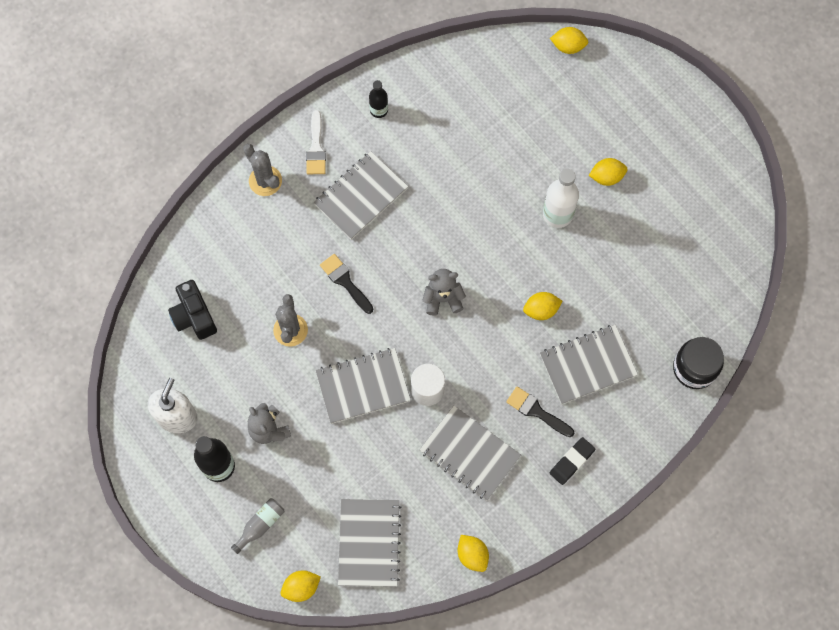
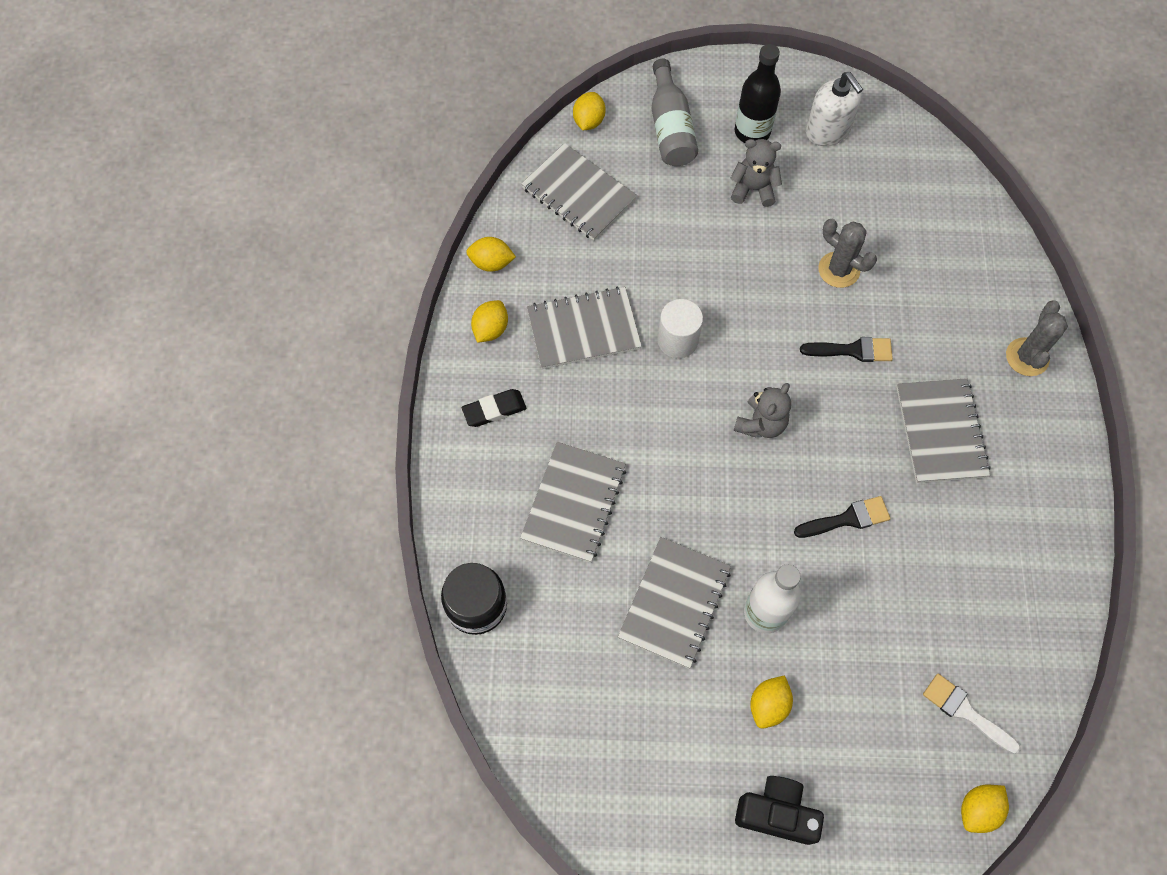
camera: 130 degrees right, 5 degrees down
black camera [168,280,217,340] -> black camera moved to [735,776,824,845]
grey bottle [231,498,284,554] -> grey bottle [652,58,698,166], size x1.66
grey cactus [243,144,282,196] -> grey cactus turned 75 degrees counterclockwise [1006,301,1068,376]
white brush [306,110,326,174] -> white brush moved to [923,674,1021,754]
grey notebook [315,348,411,424] -> grey notebook moved to [618,537,731,669]
black bottle [369,80,388,118] -> none
black brush [506,387,574,437] -> black brush moved to [794,496,891,538]
yellow lemon [523,292,563,320] -> yellow lemon moved to [471,300,508,343]
black eraser [550,437,595,485] -> black eraser turned 75 degrees clockwise [462,389,527,427]

